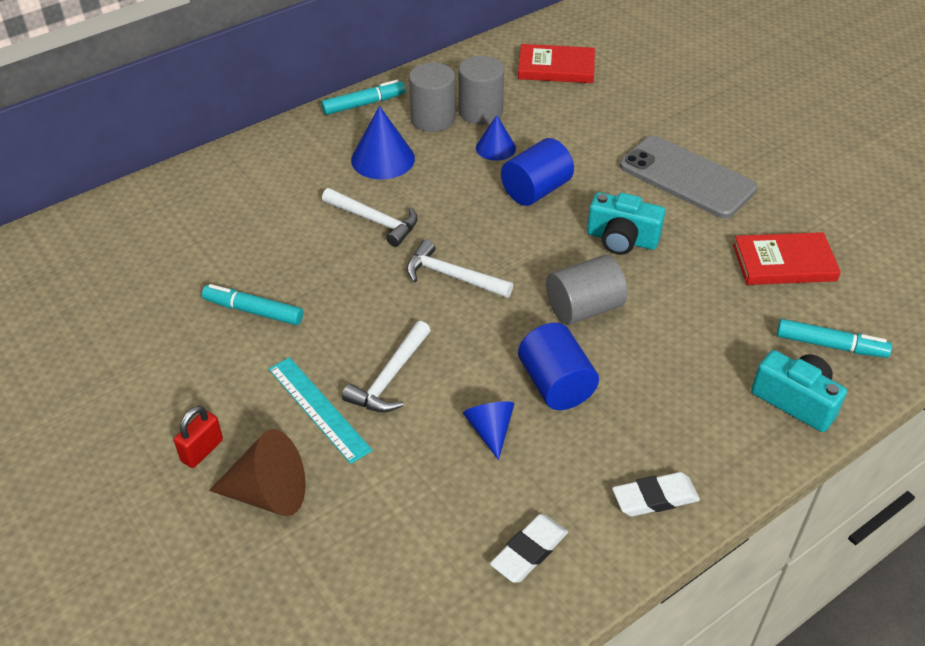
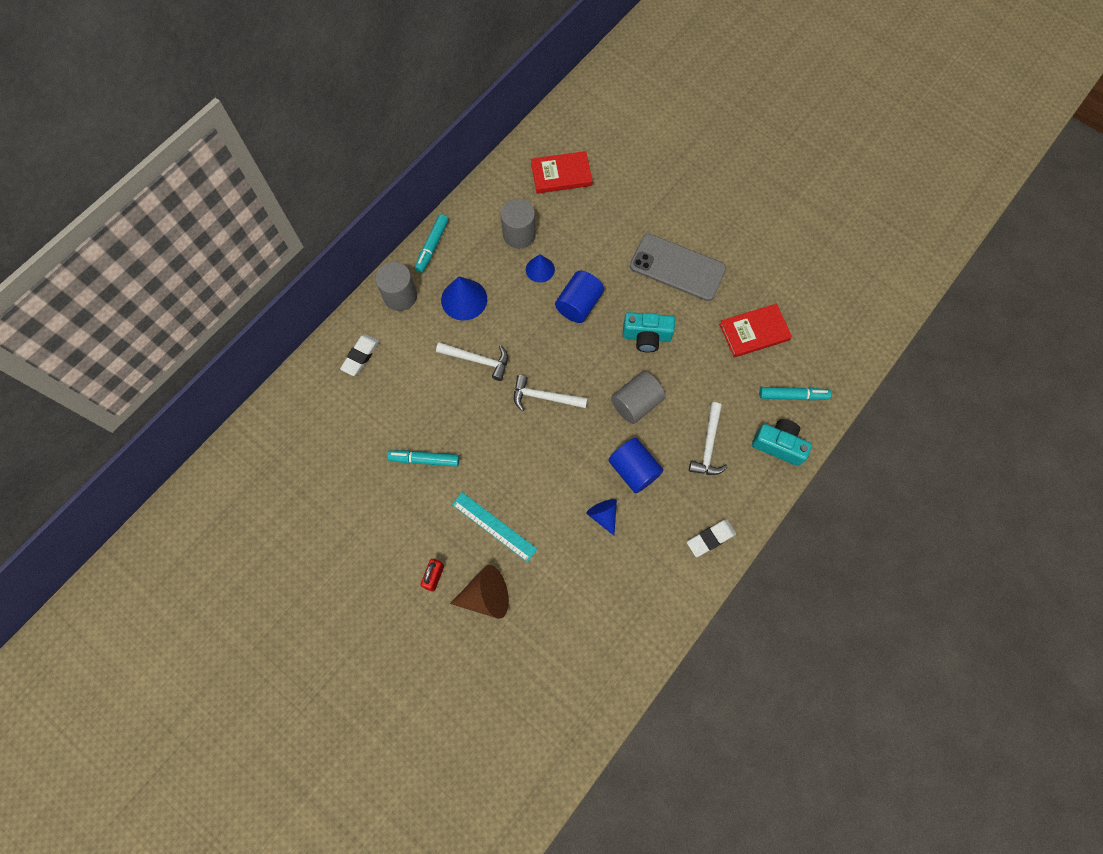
camera: 15 degrees left, 25 degrees up
turquoise marker [321,80,405,115] -> turquoise marker turned 150 degrees clockwise [415,214,449,273]
white hammer [342,321,431,412] -> white hammer moved to [689,402,728,475]
grey cylinder [409,63,455,132] -> grey cylinder moved to [375,262,417,311]
white eraser [490,514,568,583] -> white eraser moved to [340,334,379,376]

